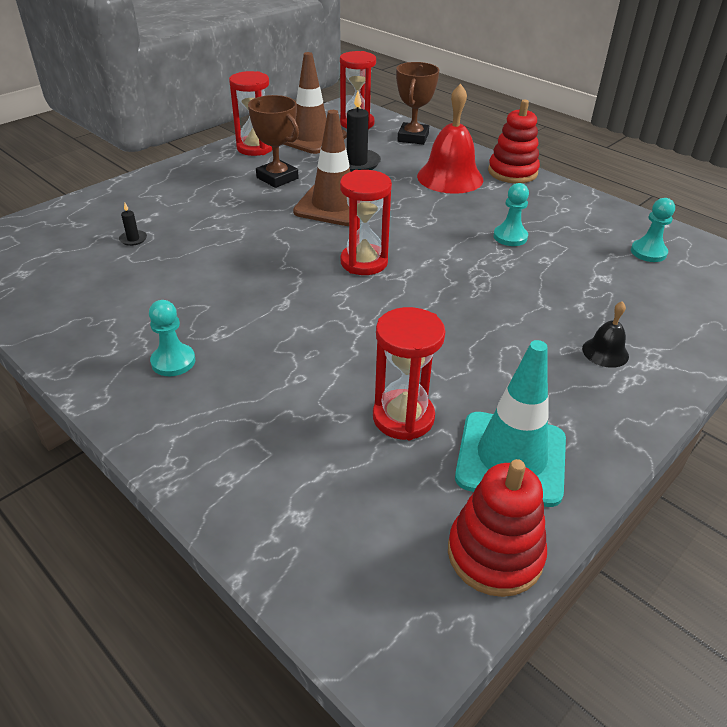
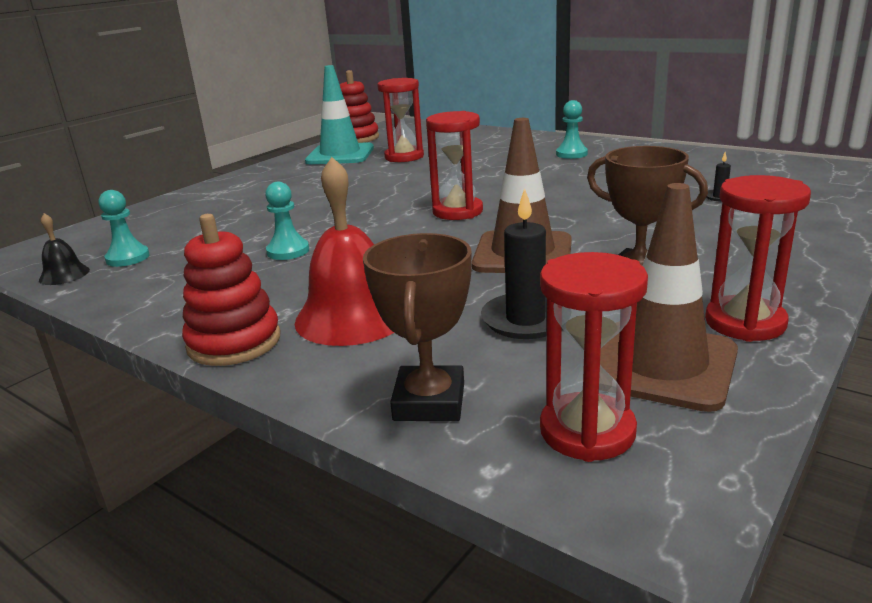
camera: 175 degrees right, 15 degrees down
black bell [582,301,629,368] -> black bell moved to [39,213,90,285]

